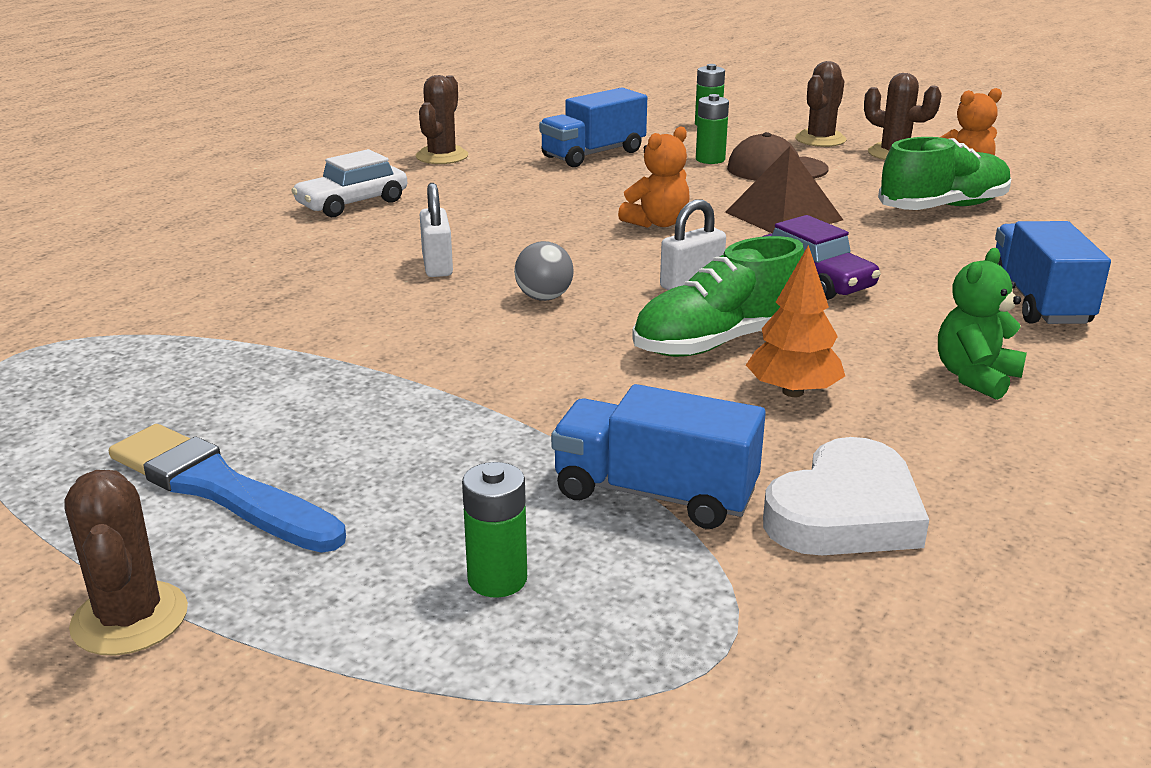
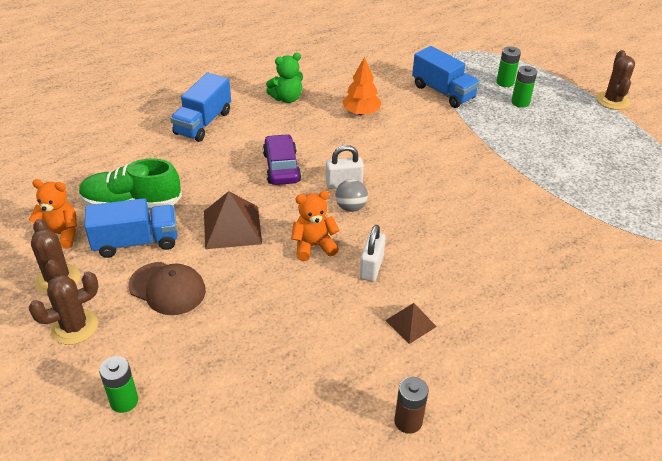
camera: 155 degrees left, 15 degrees up
blue brush [109,424,346,553] -> none
white car [291,149,407,217] -> none
brown cactus [416,75,468,164] -> brown battery [394,377,429,434]
white padlock [420,183,453,277] -> white padlock moved to [360,225,386,282]
grey ball [514,241,574,301] -> grey ball moved to [335,179,368,212]
blue truck [539,88,647,167] -> blue truck moved to [85,198,177,258]
green shoe [632,236,804,357] -> none
green battery [696,94,729,164] -> green battery moved to [511,66,537,108]
white heart [763,437,929,555] -> none
none -> brown pyramid [385,303,437,344]

